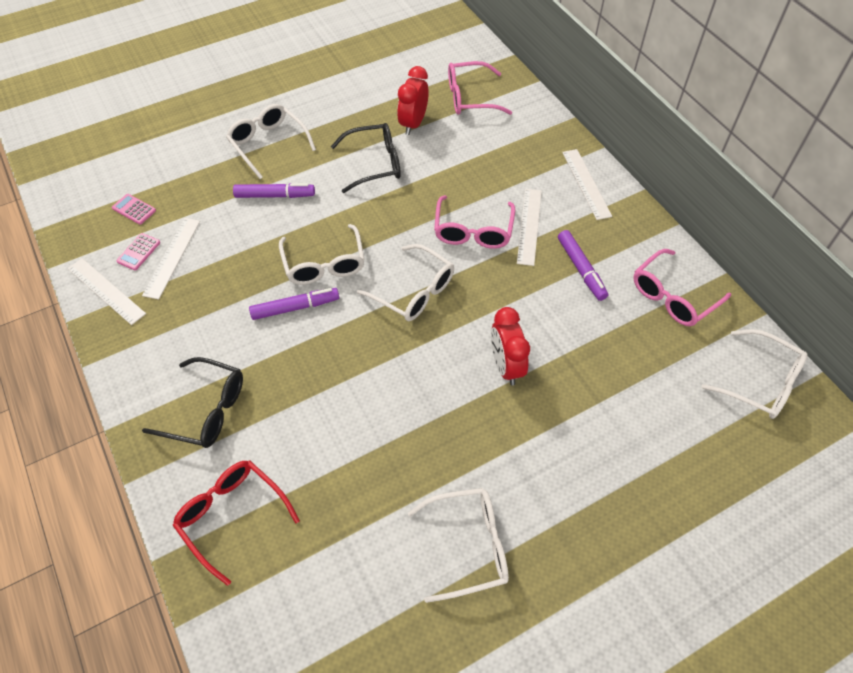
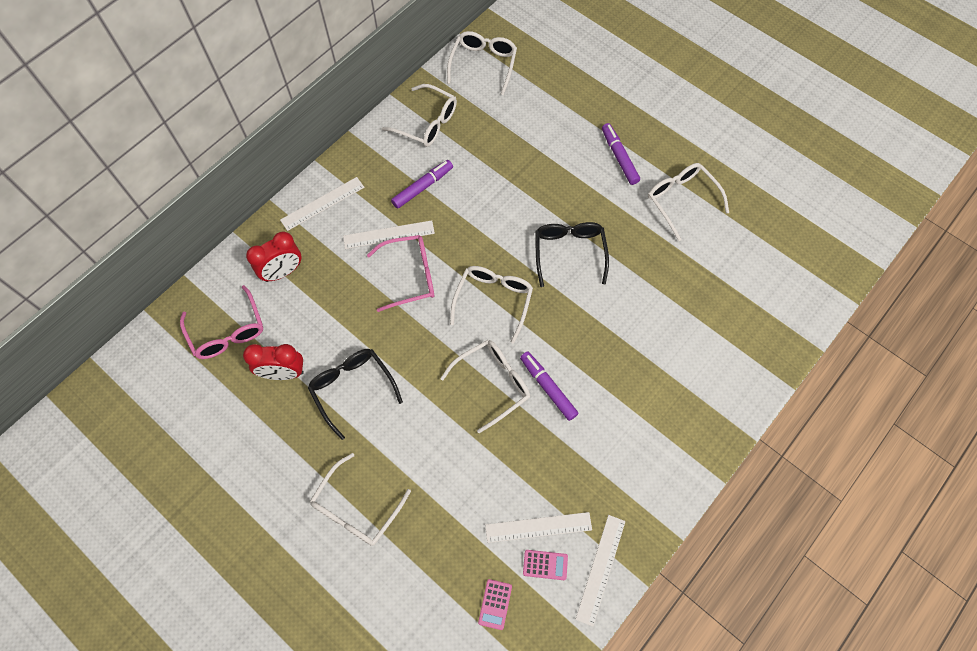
camera: 110 degrees left, 10 degrees up
black glasses [142,357,243,448] -> black glasses moved to [535,222,609,287]
red glasses [172,461,300,586] -> none
purple marker [233,183,315,198] -> purple marker moved to [602,123,640,185]
red clock [491,307,530,385] -> red clock moved to [246,232,301,282]
pink glasses [633,249,731,326] -> white glasses [382,84,457,147]

